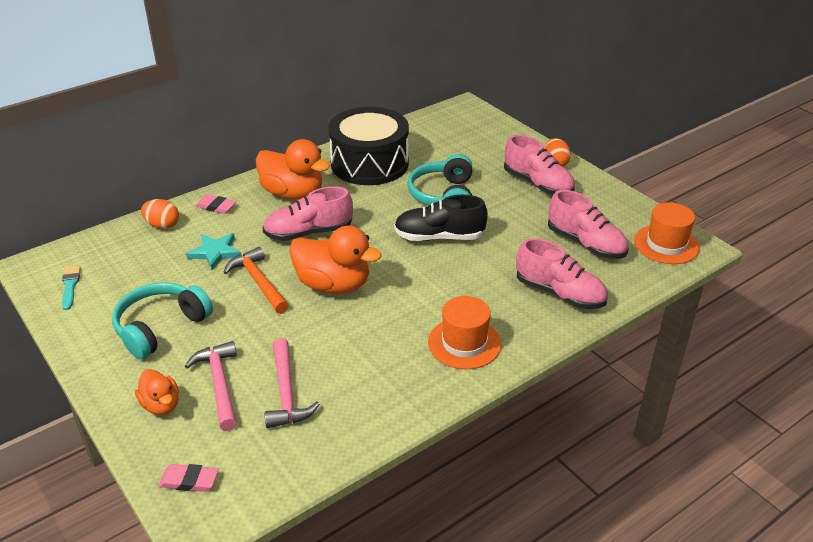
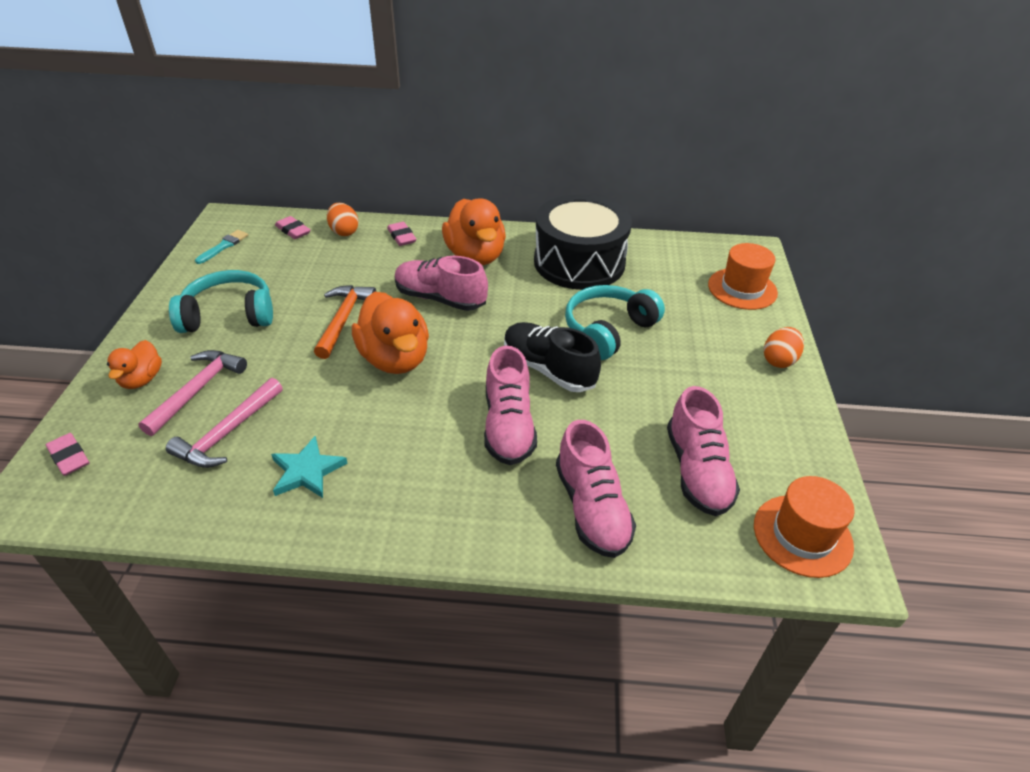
camera: 40 degrees right, 5 degrees up
turquoise star [186,233,241,270] -> turquoise star moved to [271,436,348,498]
orange hat [428,296,501,369] -> orange hat moved to [708,243,778,310]
pink shoe [504,135,575,195] -> pink shoe moved to [484,346,537,465]
none -> pink eraser [275,216,310,239]

